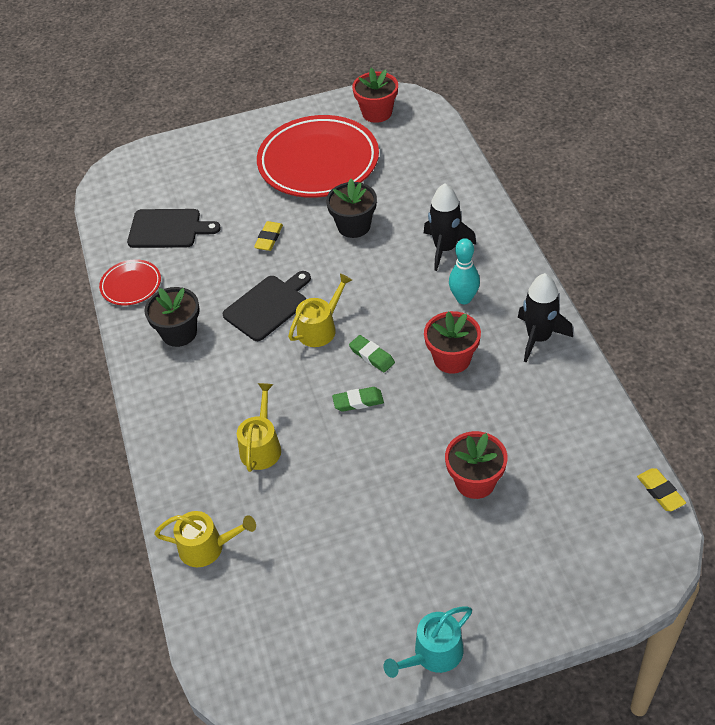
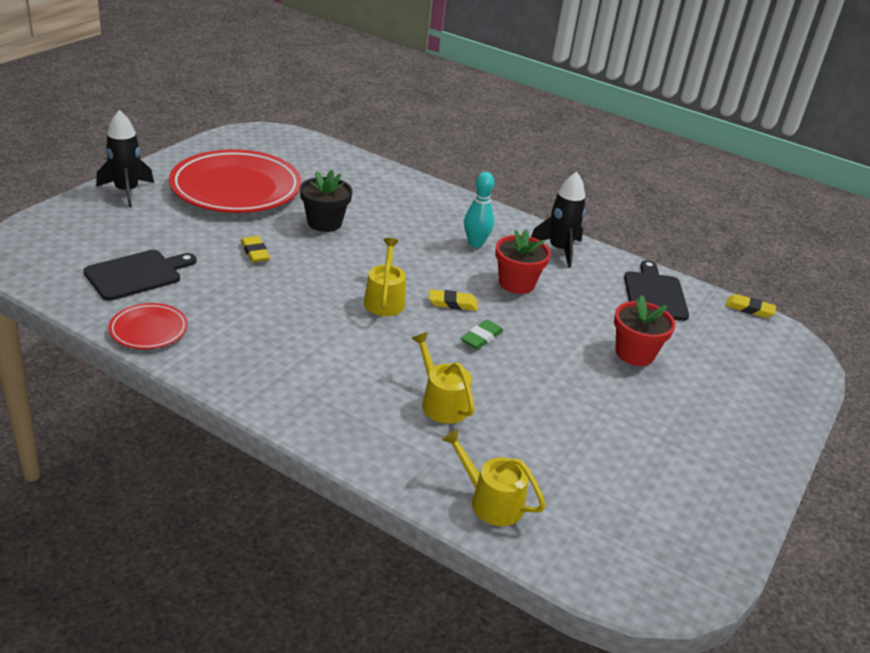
camera: 50 degrees left, 15 degrees down
black flower pot [144,287,200,347] -> none
yellow watering can [154,511,256,567] -> yellow watering can turned 105 degrees counterclockwise [442,429,546,526]
black cutting board [222,271,311,341] -> black cutting board moved to [624,260,689,321]
green eraser [349,335,395,372] -> yellow eraser [429,289,477,311]
red flower pot [352,68,398,123] -> none
turquoise watering can [384,606,472,678] -> none
black rocket [424,183,477,271] -> black rocket moved to [96,110,154,207]

